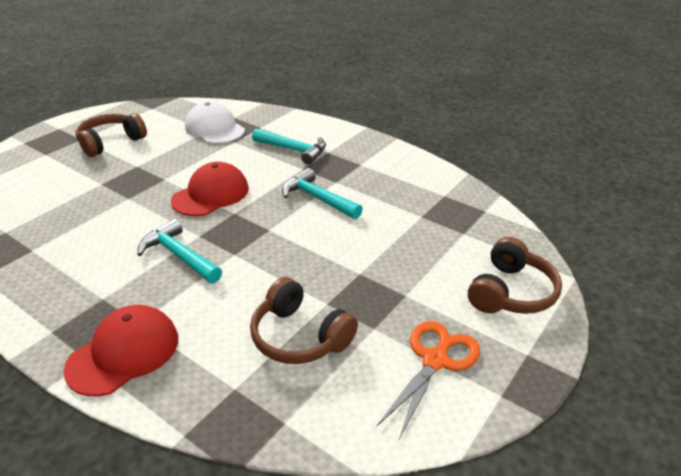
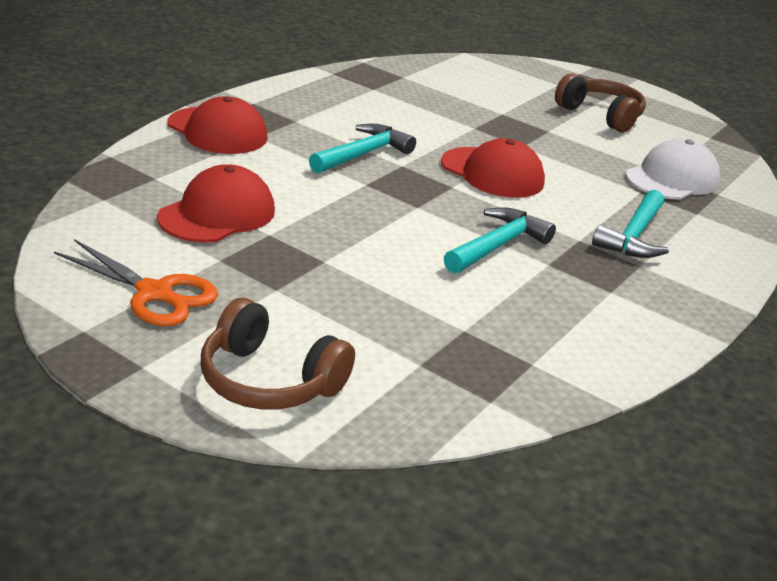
camera: 85 degrees right, 5 degrees down
brown headphones [250,277,358,364] -> red cap [157,164,275,243]

